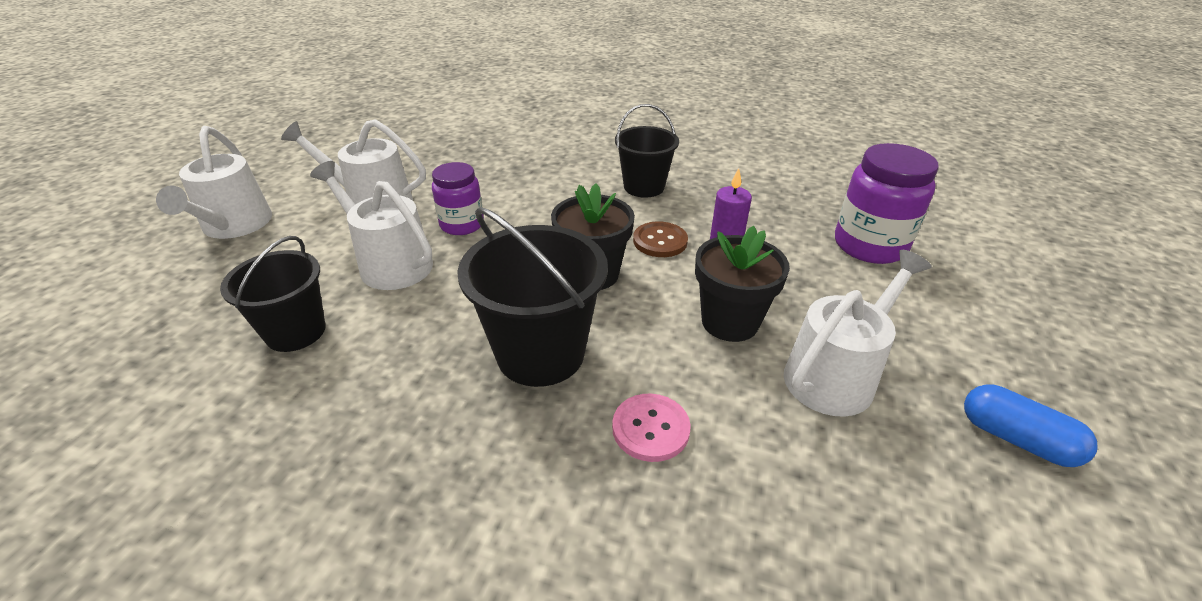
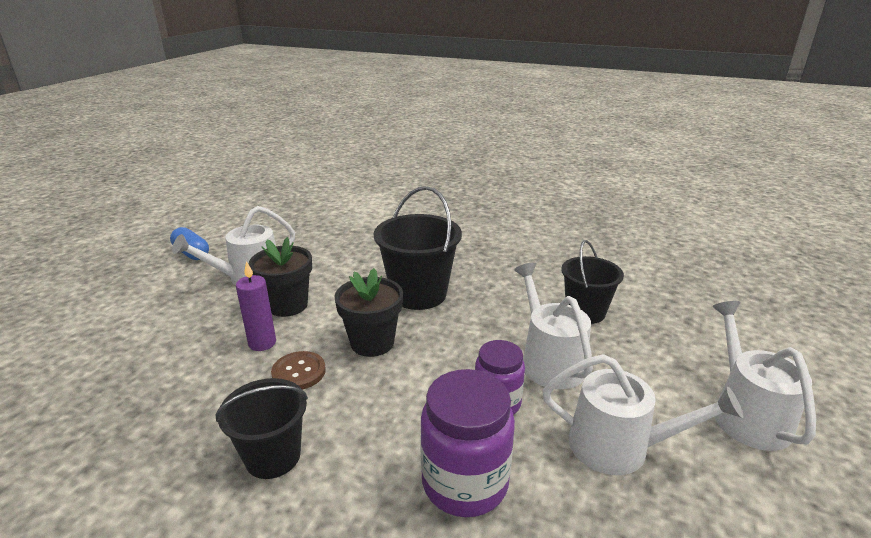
camera: 175 degrees left, 10 degrees down
white watering can [310,161,433,290] -> white watering can turned 150 degrees counterclockwise [514,263,593,389]
pink button [612,394,691,462] -> none
purple jar [835,143,939,264] -> purple jar moved to [420,369,515,517]

